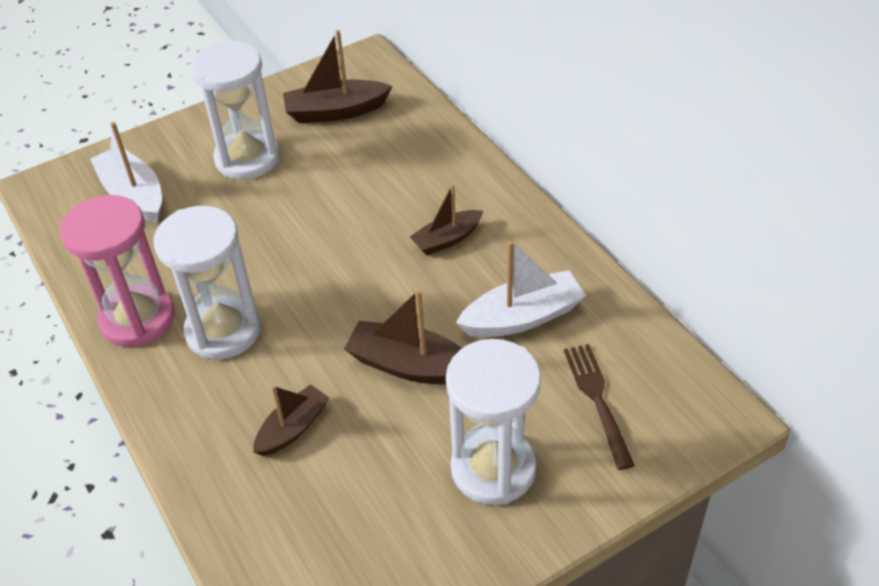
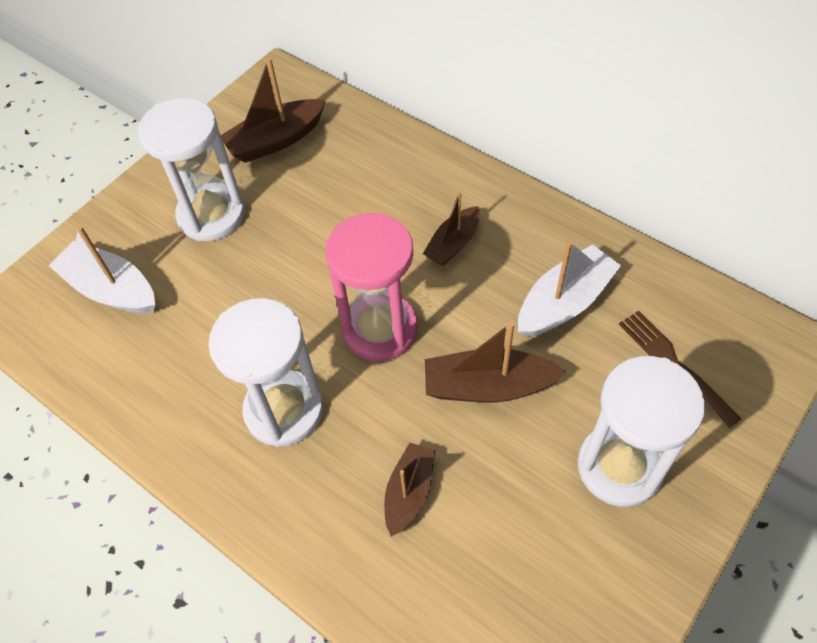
camera: 20 degrees left, 10 degrees up
pink hourglass [60,195,175,347] -> pink hourglass moved to [326,213,418,361]

